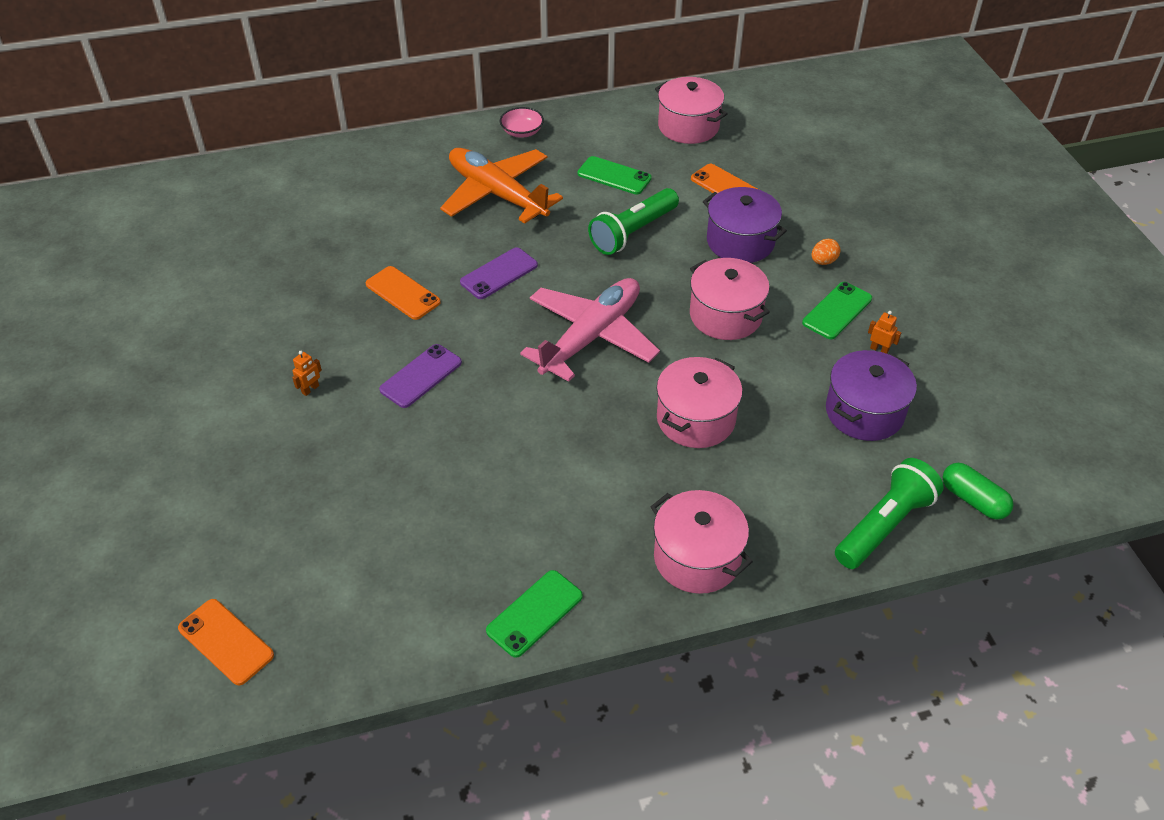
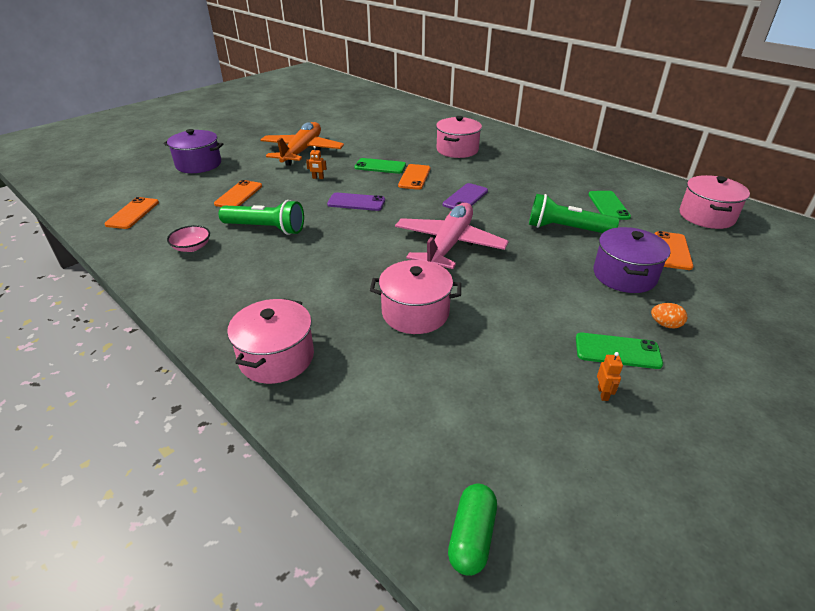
camera: 60 degrees right, 10 degrees down
orange plane [440,148,563,224] -> orange plane moved to [261,122,344,166]
purple phone [460,247,538,299] -> purple phone turned 75 degrees counterclockwise [443,183,488,209]
green phone [486,570,583,658] -> green phone moved to [354,158,406,174]
pink bowl [500,107,544,138] -> pink bowl moved to [167,225,210,252]
pink plane [520,278,660,382] -> pink plane turned 75 degrees counterclockwise [395,203,509,269]
pink pot [690,258,770,340] -> pink pot moved to [436,116,482,158]
purple pot [826,350,917,441] -> purple pot moved to [164,129,223,173]
green flashlight [835,458,944,569] -> green flashlight moved to [219,200,304,235]
none -> orange phone [214,180,262,207]

